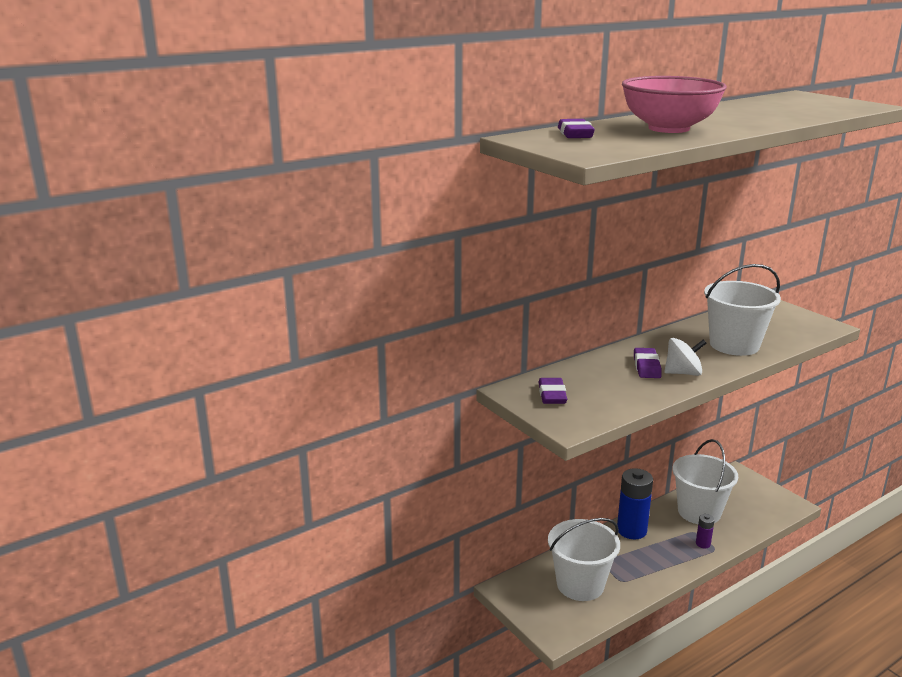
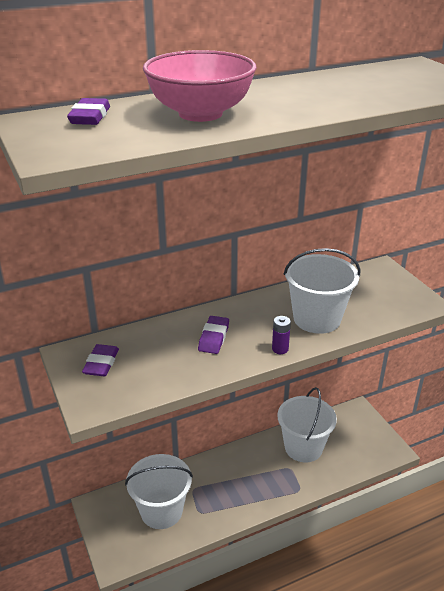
camera: 10 degrees right, 10 degrees up
blue battery [617,468,653,539] -> none
white spinning top [664,338,707,376] -> none
purple battery [696,514,715,548] -> purple battery moved to [272,316,291,354]

